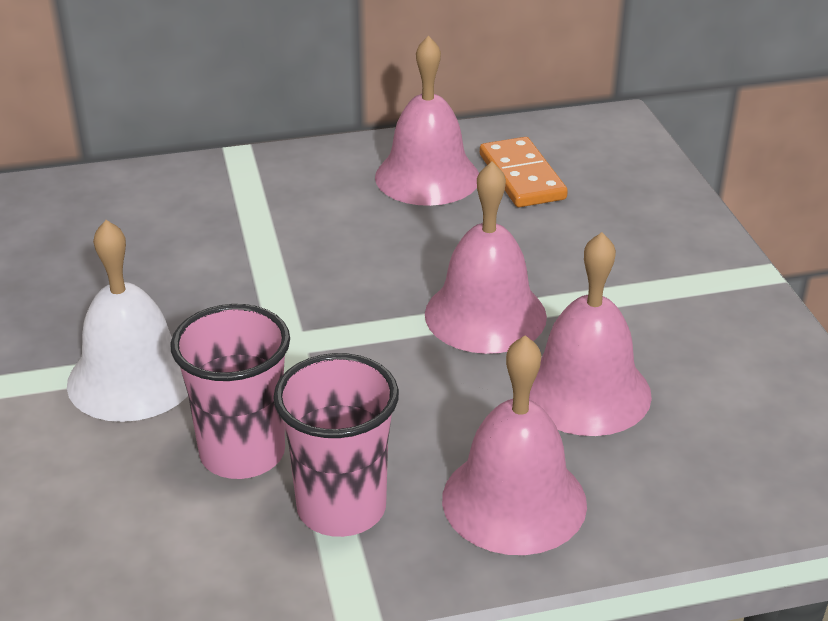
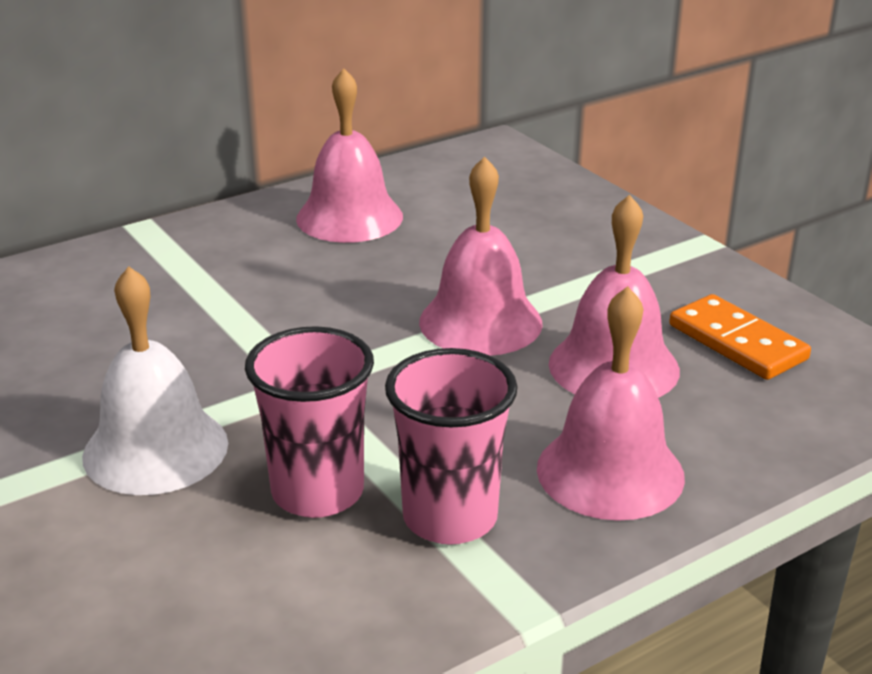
camera: 20 degrees left, 5 degrees down
orange domino [480,137,568,207] -> orange domino moved to [669,294,811,380]

